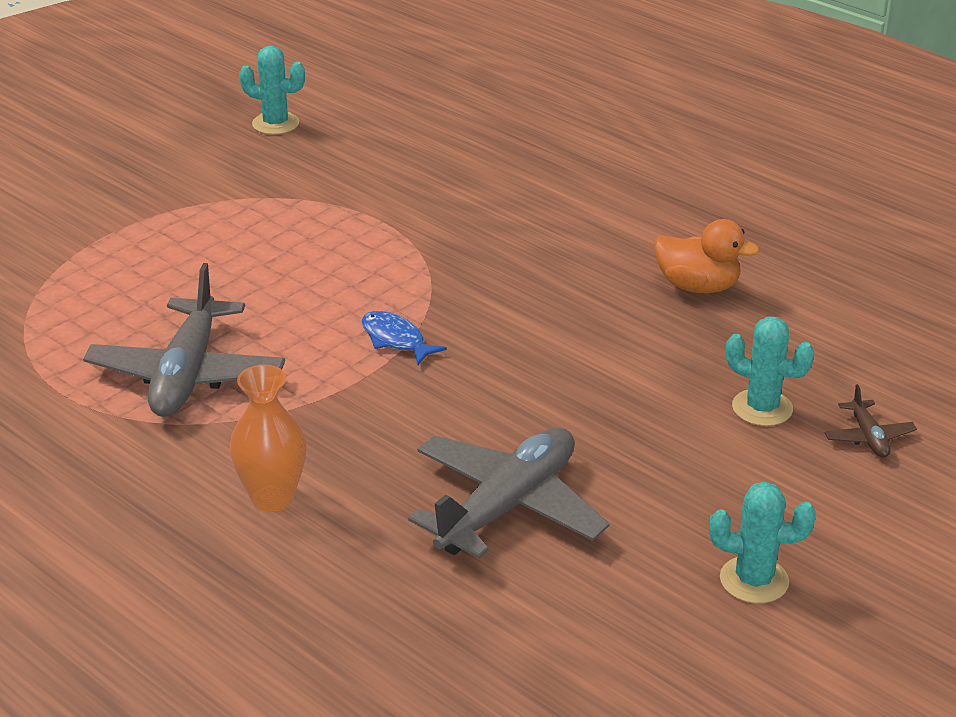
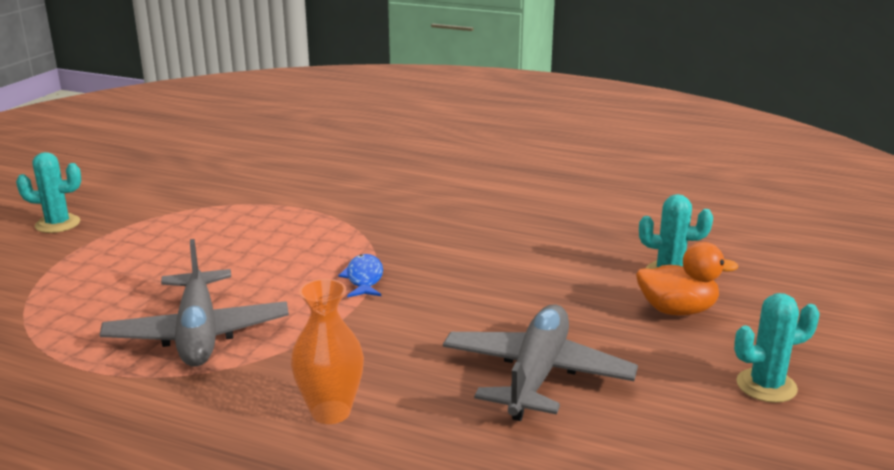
camera: 20 degrees left, 10 degrees down
turquoise cactus [239,46,305,135] -> turquoise cactus moved to [16,152,81,233]
blue fish [362,311,447,365] -> blue fish turned 60 degrees clockwise [338,254,383,297]
orange duck [654,219,759,293] -> orange duck moved to [636,242,738,316]
brown plane [825,384,917,458] -> none

